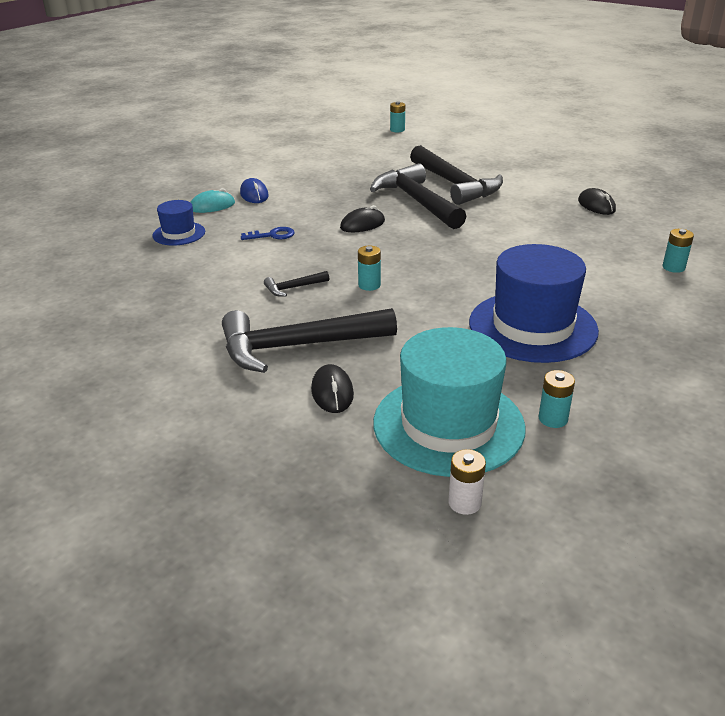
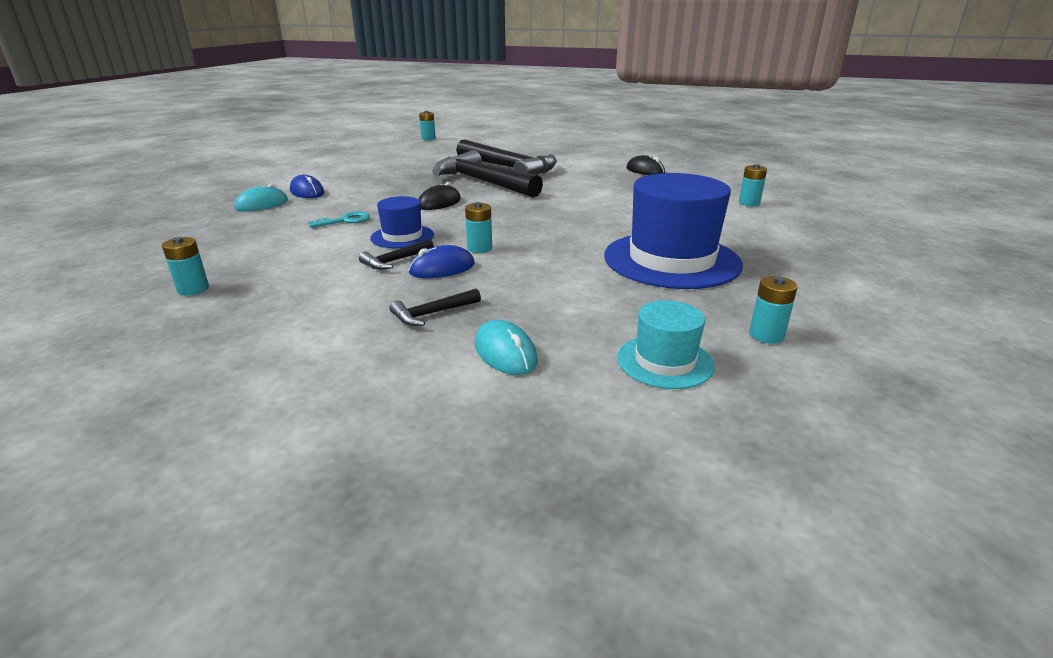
camera: 20 degrees left, 5 degrees down
blue hat [152,200,205,246] -> blue hat moved to [370,196,434,248]
black hammer [222,308,397,373] -> black hammer [390,288,481,326], size x0.42
blue key [241,227,295,240] -> turquoise key [309,211,370,228]
black mouse [311,364,354,413] -> turquoise mouse [475,320,538,375]
turquoise hat [373,327,526,477] -> turquoise hat [617,300,715,389], size x0.51
white battery [448,449,486,515] -> none
none -> turquoise battery [162,237,209,295]
none -> blue mouse [409,245,475,278]

